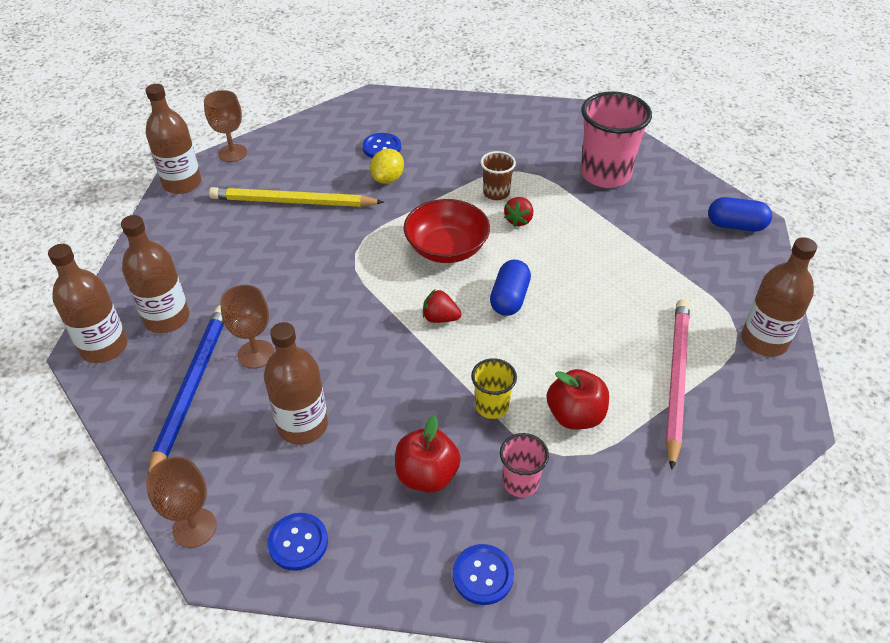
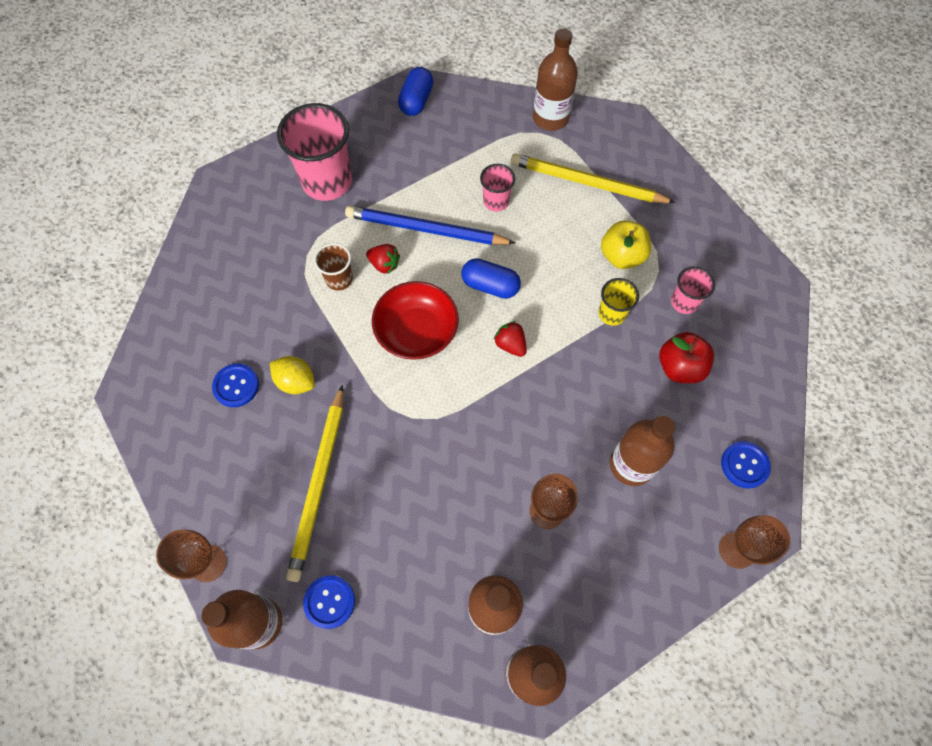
camera: 85 degrees left, 20 degrees up
blue pencil [148,305,224,473] -> blue pencil moved to [345,206,515,245]
red strawberry [423,290,462,323] -> red strawberry turned 120 degrees clockwise [494,321,527,357]
blue button [453,544,514,605] -> blue button moved to [303,575,355,629]
red apple [547,369,609,430] -> yellow apple [601,220,651,269]
pink pencil [666,299,690,470] -> yellow pencil [511,154,676,203]
none -> pink cup [480,164,515,212]

